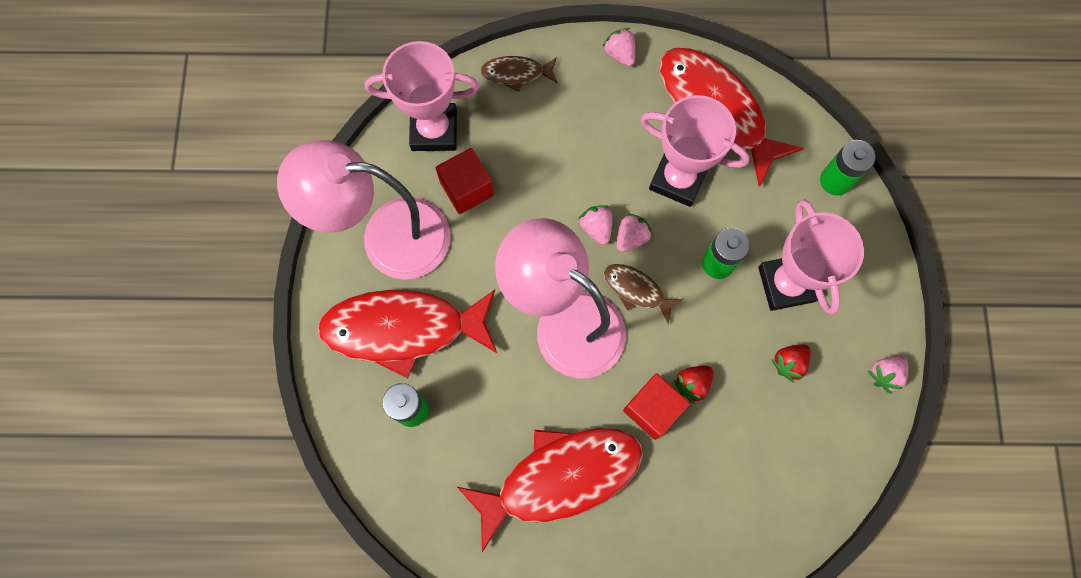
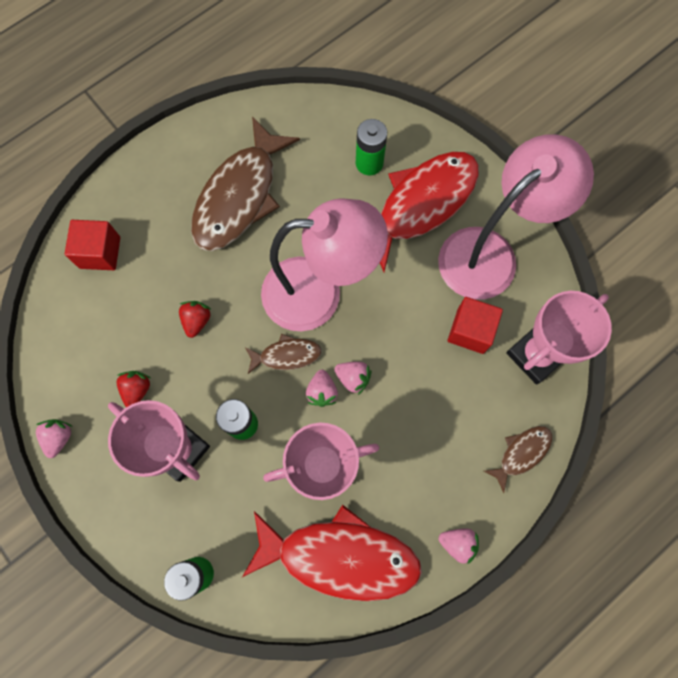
camera: 140 degrees right, 0 degrees up
red fish [457,428,643,552] -> brown fish [191,117,300,251]
red cube [623,373,690,440] -> red cube moved to [65,220,120,270]

